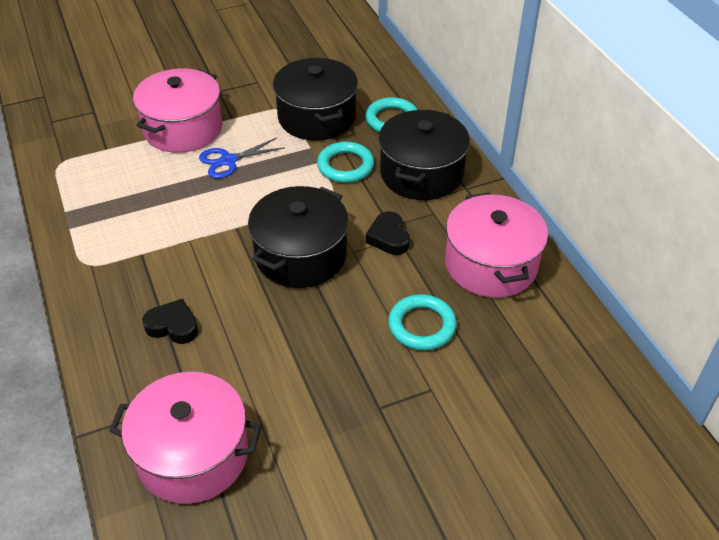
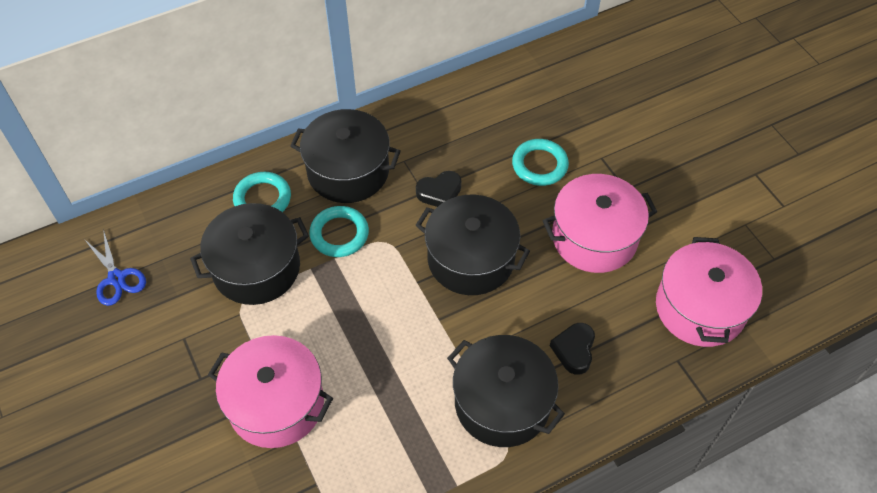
camera: 95 degrees left, 10 degrees up
blue scissors [199,137,285,179] -> blue scissors moved to [84,229,146,306]
pink pot [445,192,548,298] -> pink pot moved to [543,174,657,273]
none -> black pot [447,335,565,447]

